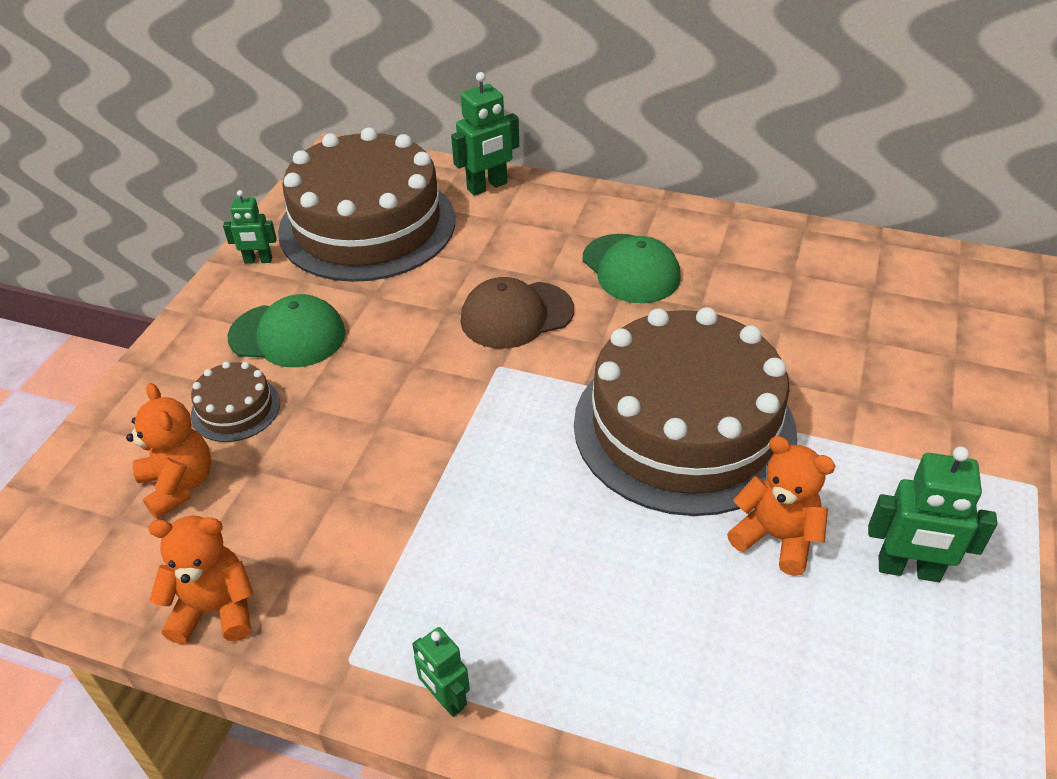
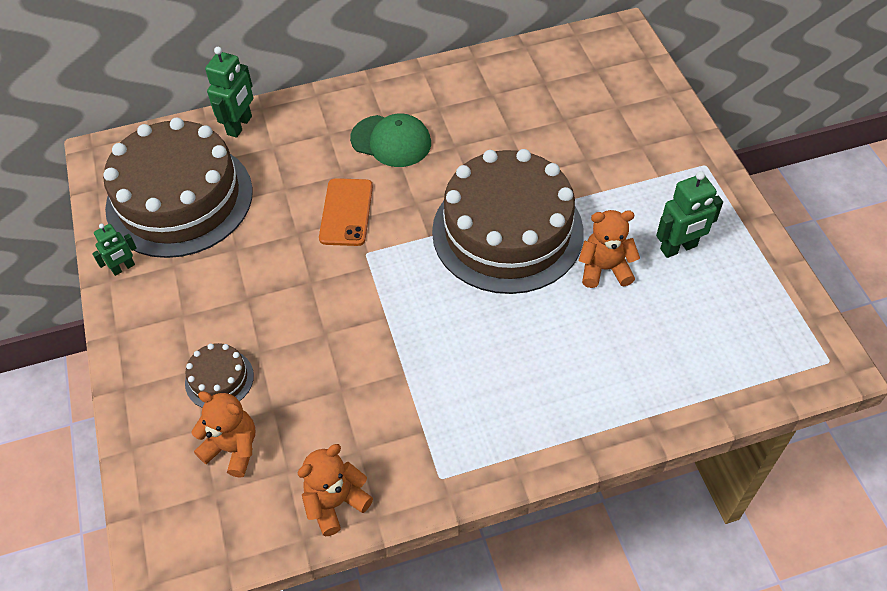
camera: 35 degrees left, 10 degrees up
green cap [227,294,346,367] -> none
green robot [412,627,470,717] -> none
brown cap [460,277,574,349] -> orange phone [319,178,373,246]

